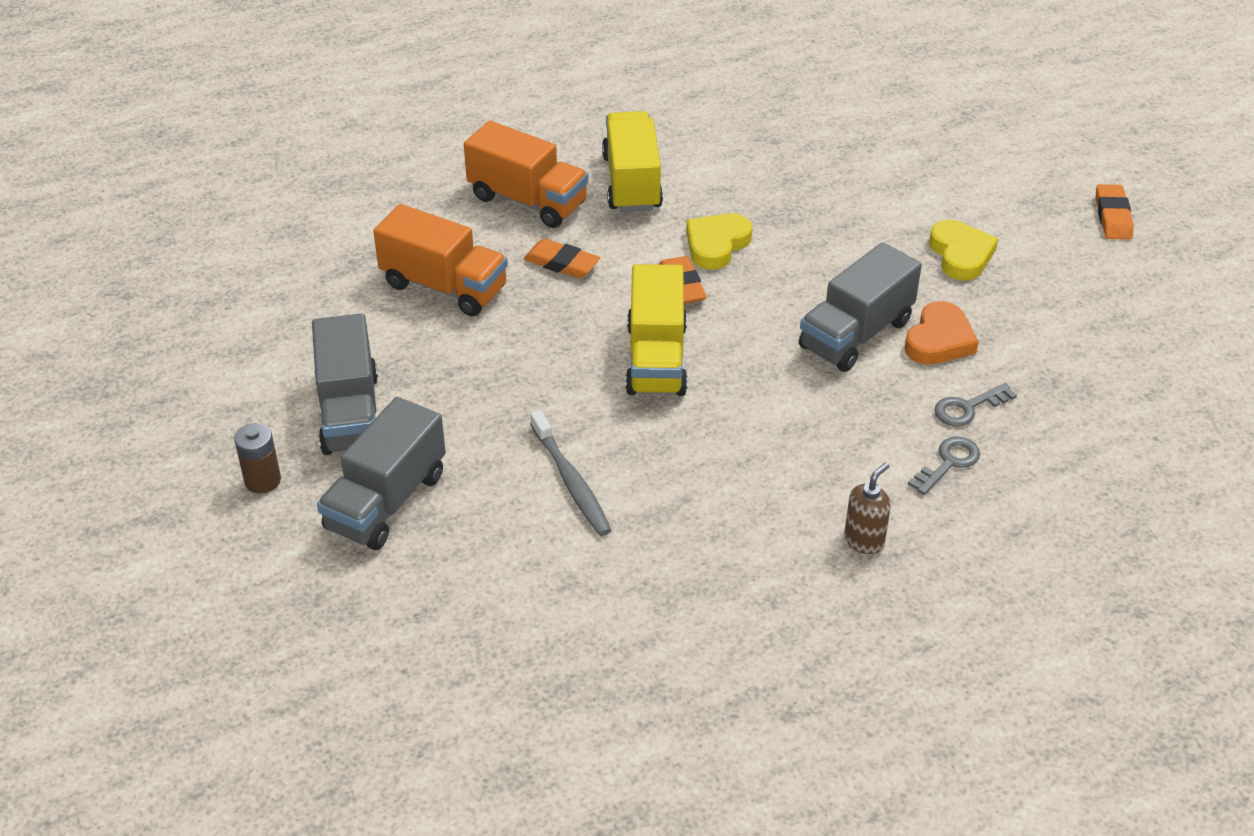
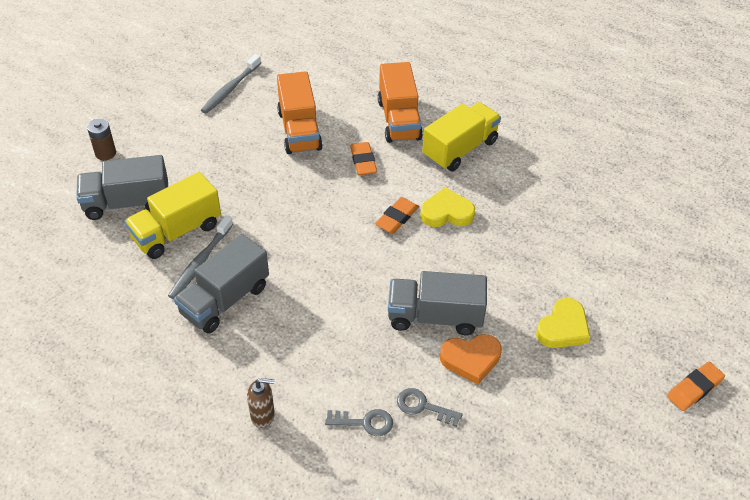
camera: 50 degrees right, 5 degrees up
grey truck [312,314,378,455] -> grey truck moved to [174,234,269,334]
yellow truck [625,264,688,396] -> yellow truck moved to [124,172,221,259]
none -> grey toothbrush [201,54,261,114]

